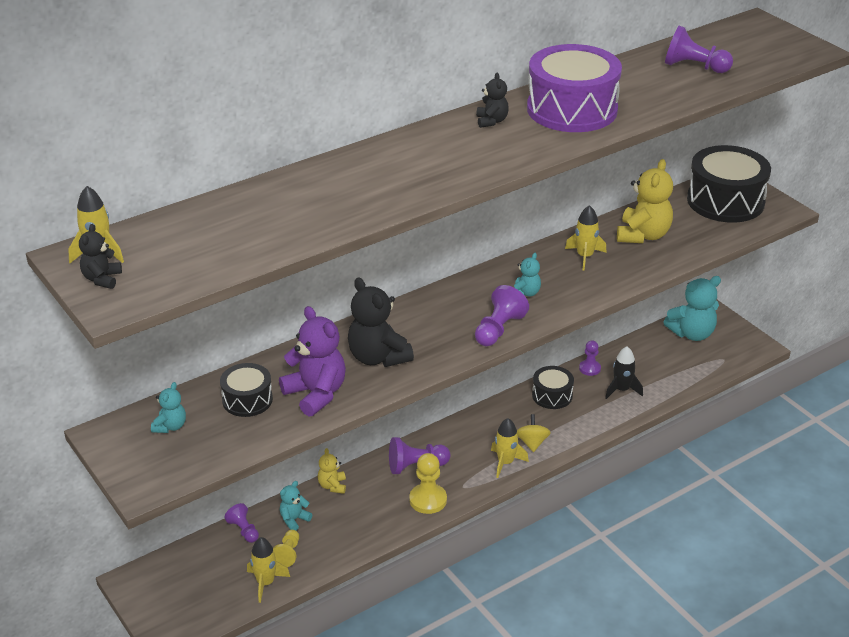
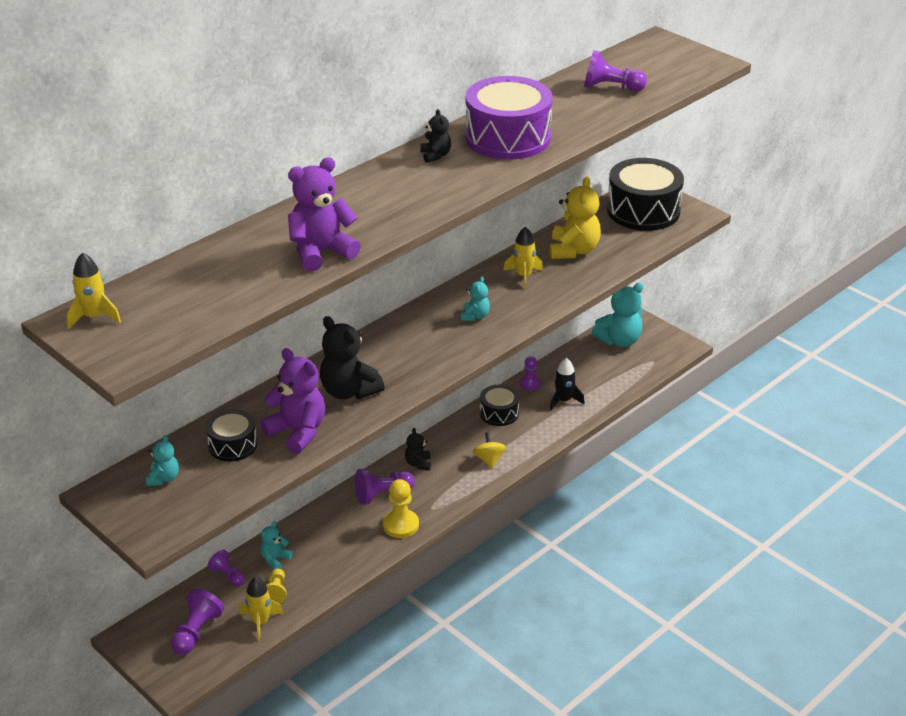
camera: 10 degrees left, 0 degrees up
black teddy bear [79,224,122,289] -> black teddy bear moved to [405,428,431,471]
yellow teddy bear [318,448,346,494] -> none
purple pawn [475,285,529,346] -> purple pawn moved to [171,589,224,655]
yellow rocket [491,418,529,478] -> none
none -> purple teddy bear [288,157,361,272]

